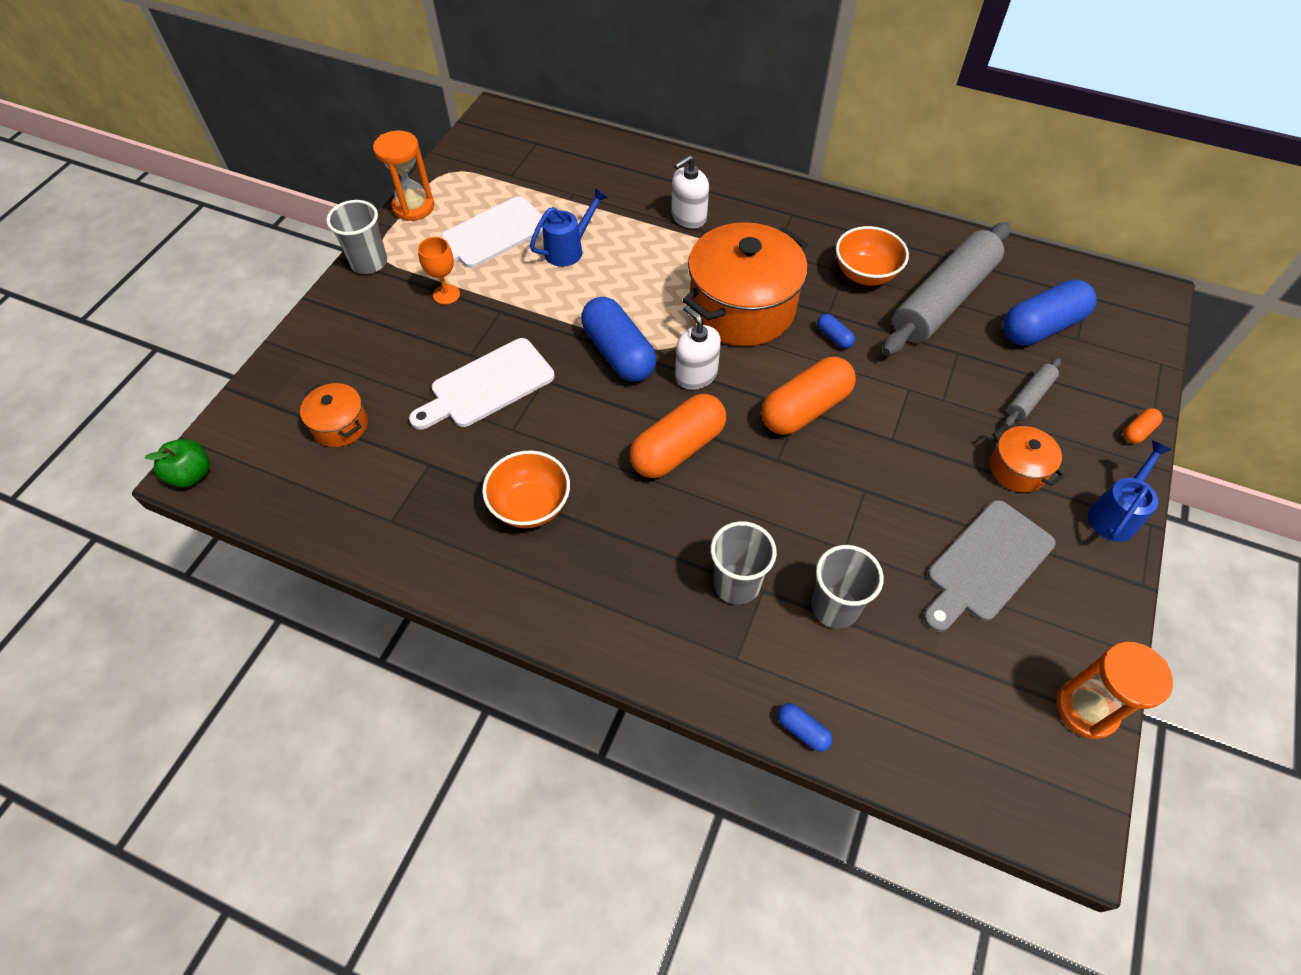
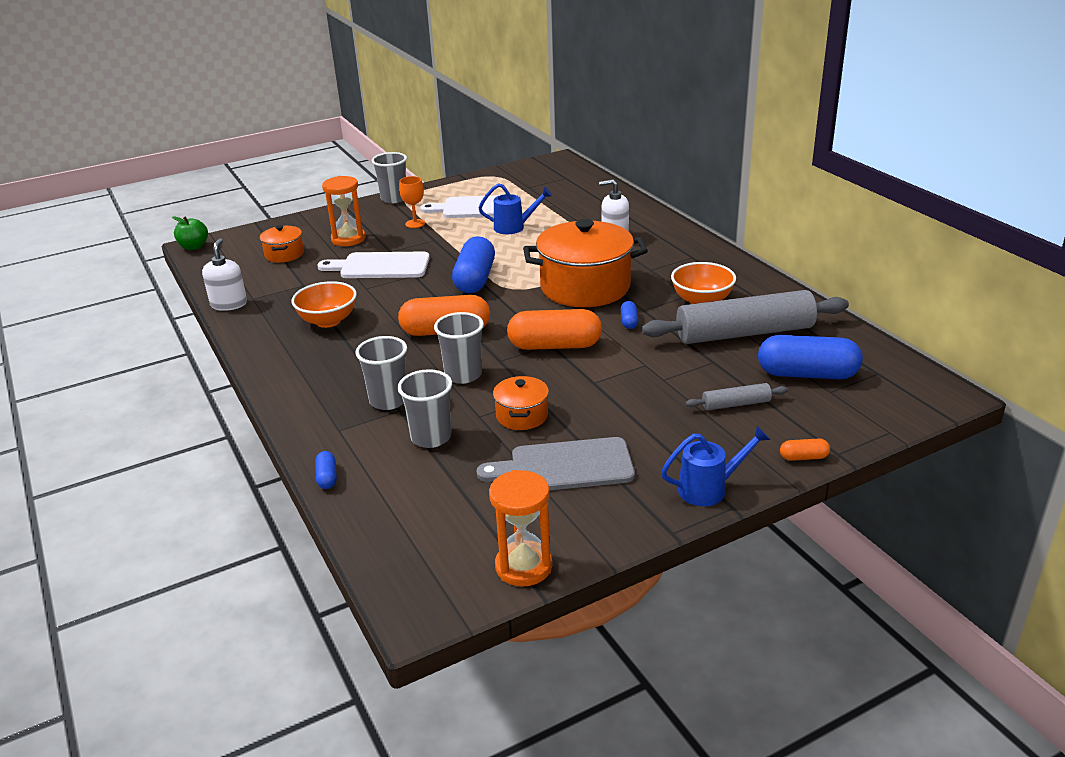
camera: 40 degrees right, 25 degrees down
orange hourglass [373,131,434,221] -> orange hourglass moved to [322,176,366,246]
white soap dispenser [675,305,721,390] -> white soap dispenser moved to [202,238,247,311]
orange pot [990,425,1065,492] -> orange pot moved to [493,376,549,430]
none -> grey cup [434,312,484,384]

